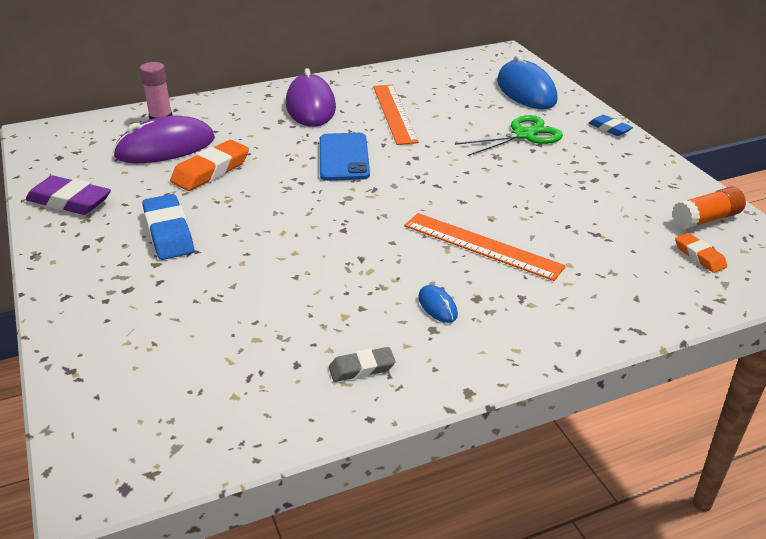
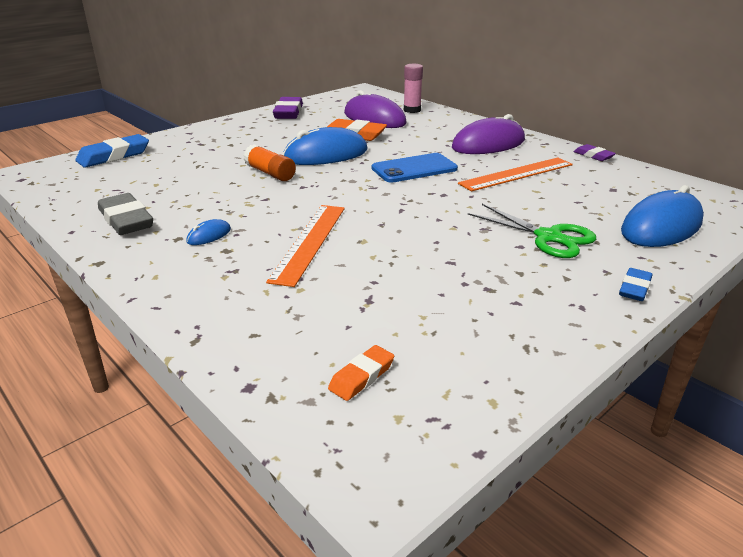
camera: 70 degrees right, 5 degrees down
blue eraser [142,194,194,260] -> blue eraser moved to [75,134,149,168]
grey eraser [329,347,396,382] -> grey eraser [98,193,153,235], size x1.75
orange glue stick [672,187,746,229] -> orange glue stick moved to [243,144,296,181]
none -> blue mouse [283,127,368,165]
none -> purple eraser [574,144,616,161]

